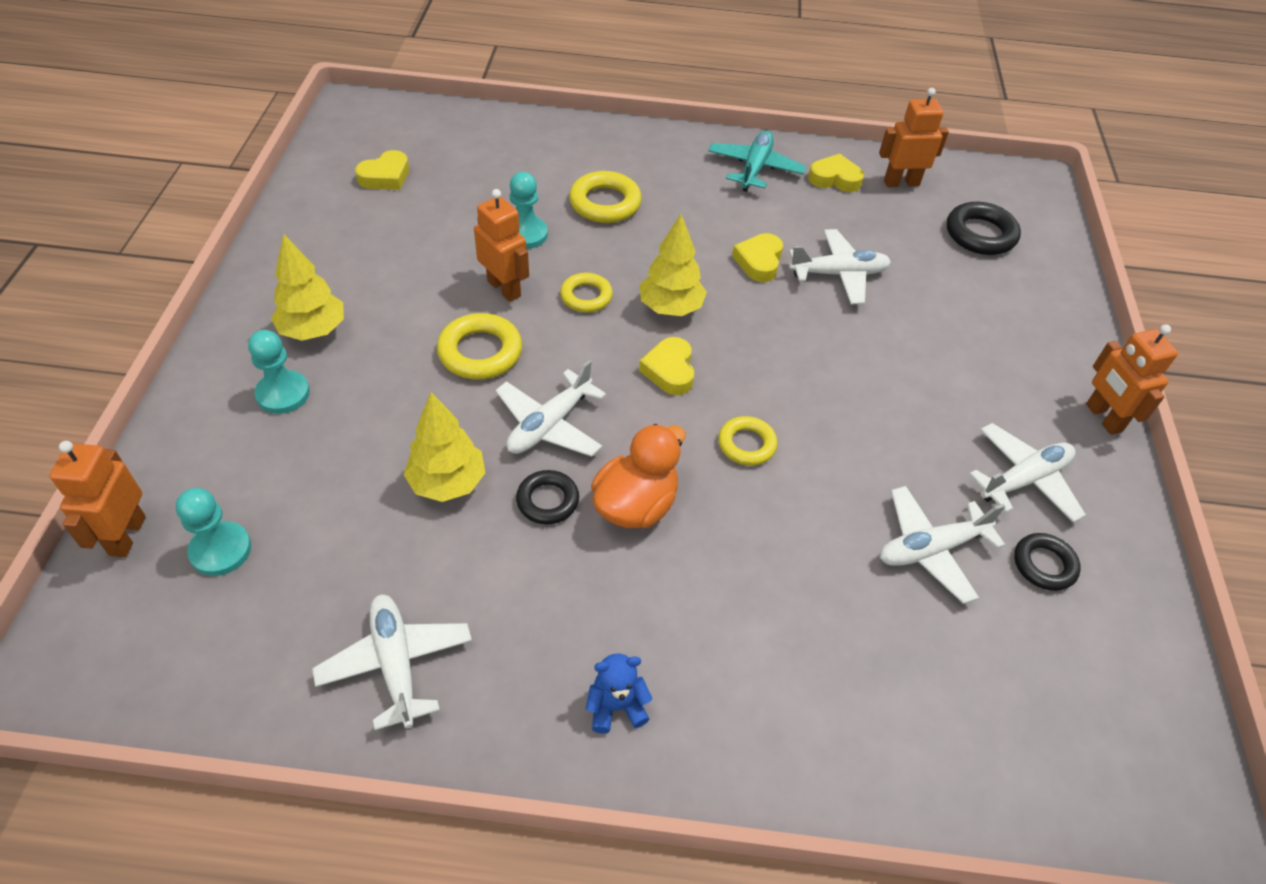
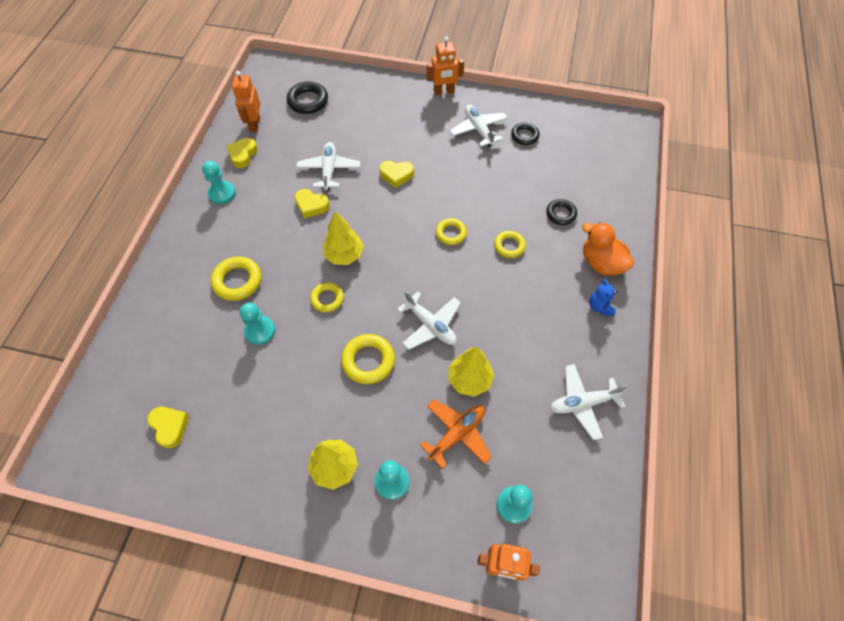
camera: 80 degrees left, 10 degrees up
orange robot [474,189,529,302] -> none
black ring [516,470,579,524] -> black ring moved to [546,199,577,225]
orange duck [591,424,686,528] -> orange duck moved to [582,222,634,276]
yellow heart [639,337,694,395] -> yellow heart moved to [379,161,414,188]
turquoise plane [708,131,806,192] -> turquoise pawn [202,161,236,204]
white plane [880,486,1006,604] -> none
none -> orange plane [420,399,492,469]
none -> yellow ring [494,231,526,258]

